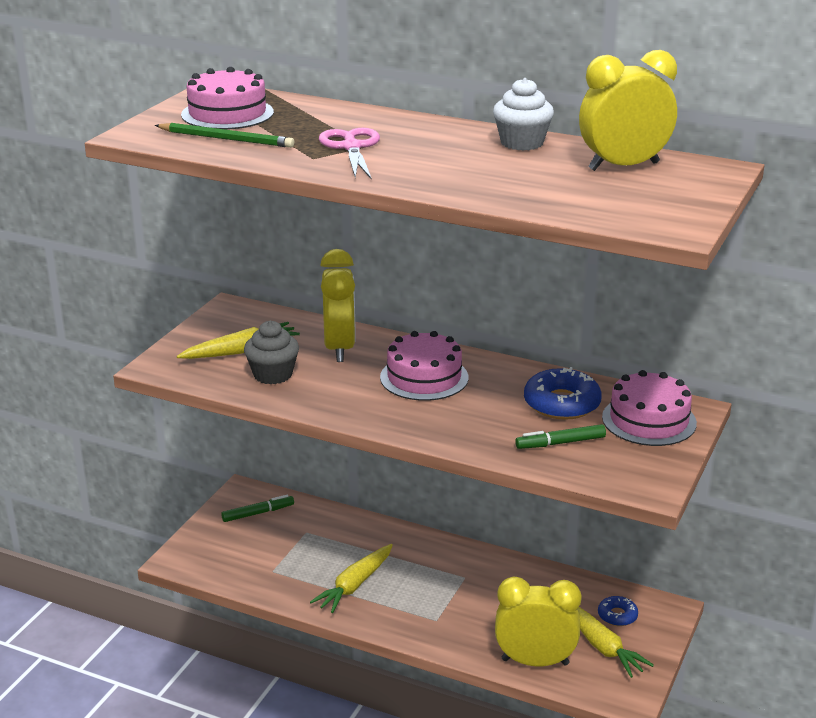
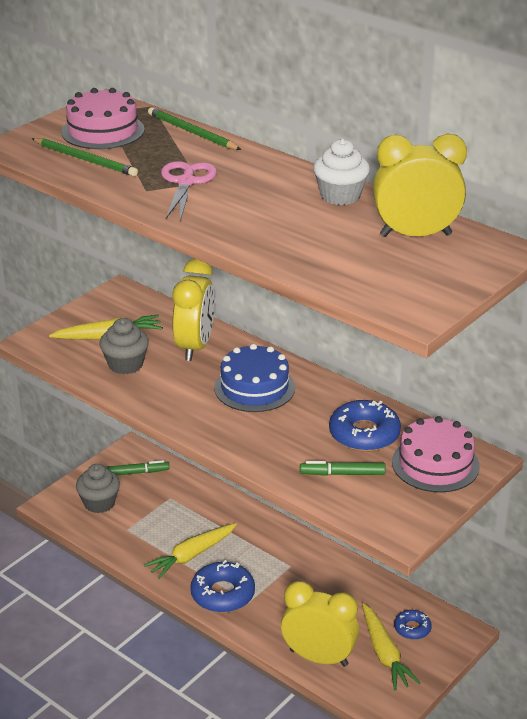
camera: 15 degrees right, 5 degrees up
pink cake [380,331,469,401] -> blue cake [214,344,295,412]
none -> grey cupcake [76,464,120,513]
none -> green pencil [148,107,241,150]
none -> blue donut [190,560,255,613]

